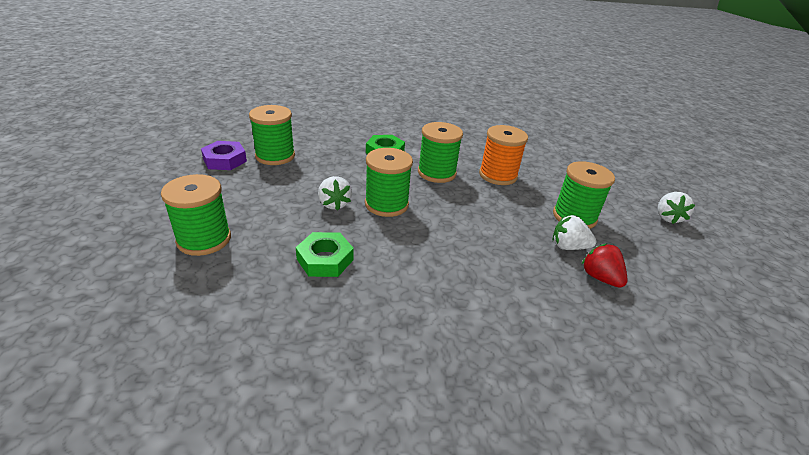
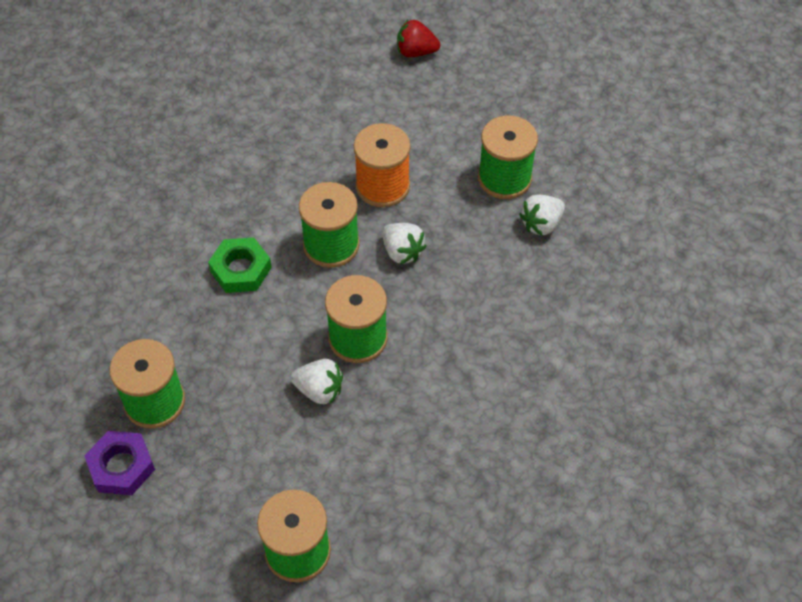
camera: 50 degrees left, 20 degrees up
green nut [296,232,354,277] -> none
red strawberry [582,244,628,288] -> red strawberry moved to [397,20,440,57]
white strawberry [657,192,695,224] -> white strawberry moved to [382,223,427,264]

